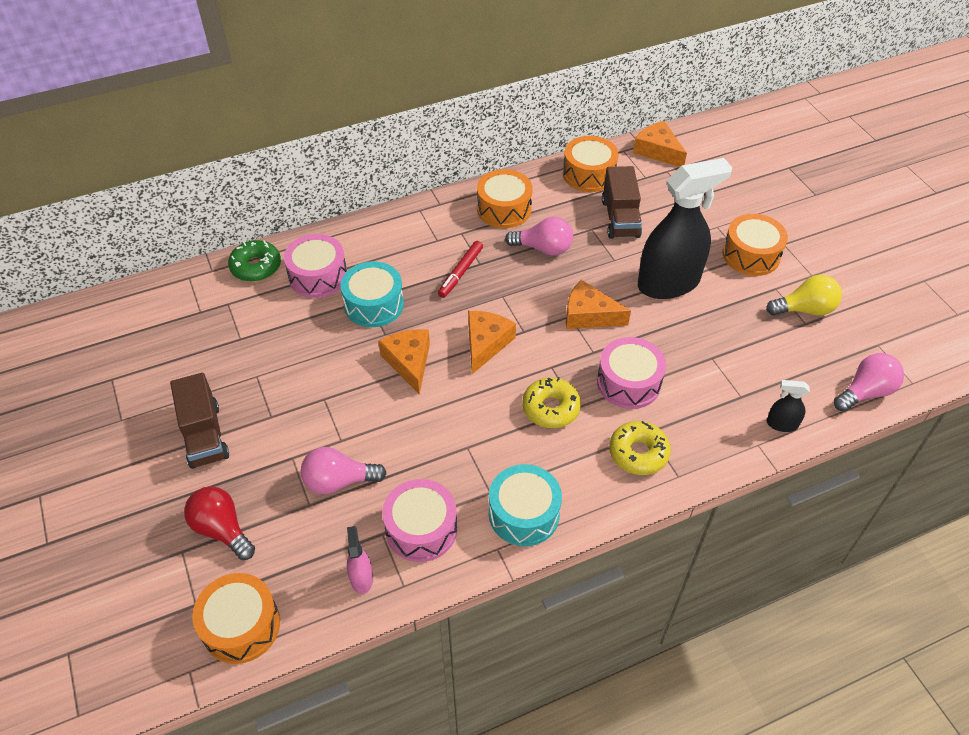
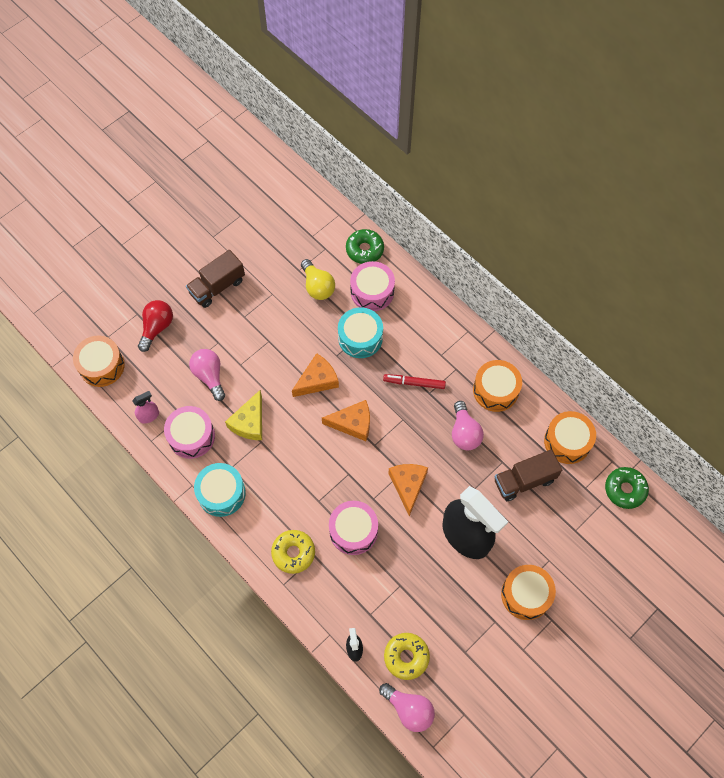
camera: 70 degrees right, 15 degrees up
yellow donut [522,377,581,428] -> yellow donut moved to [384,633,430,680]
orange cheese [633,121,687,167] -> green donut [605,467,649,509]
yellow light bulb [766,275,842,316] -> yellow light bulb moved to [301,259,335,300]
none -> yellow cheese [225,390,262,440]

